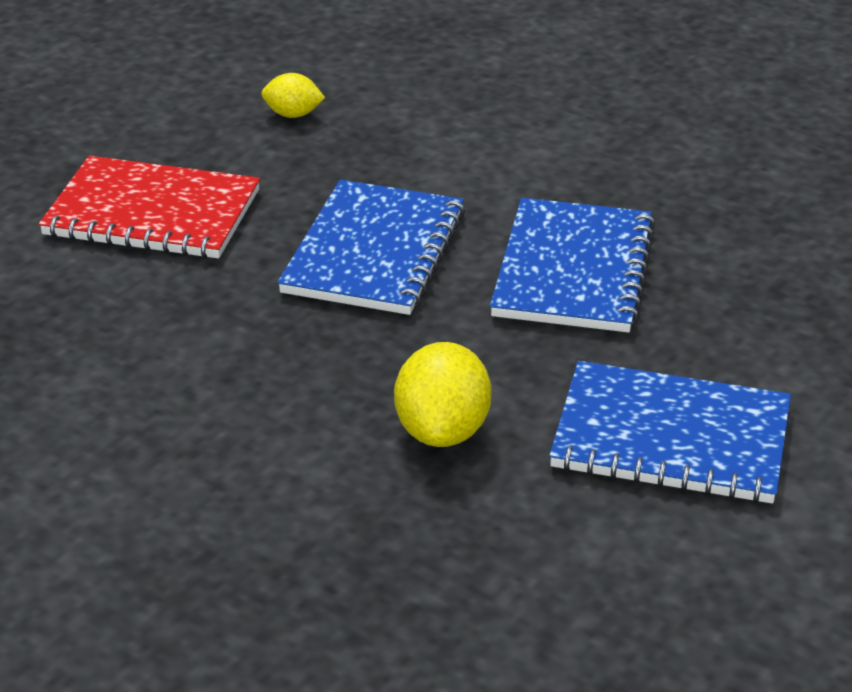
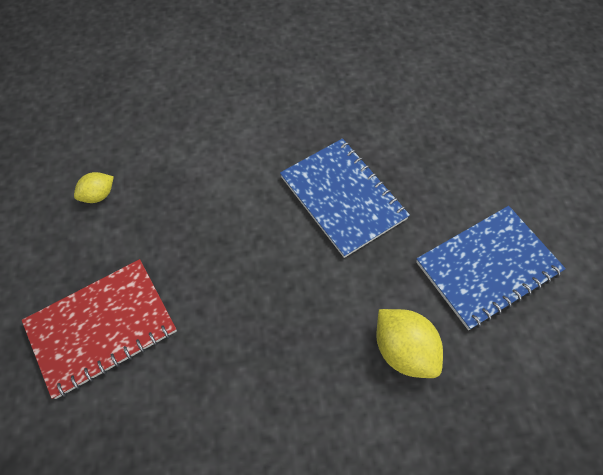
camera: 45 degrees left, 25 degrees up
blue notebook [277,180,465,315] -> none

